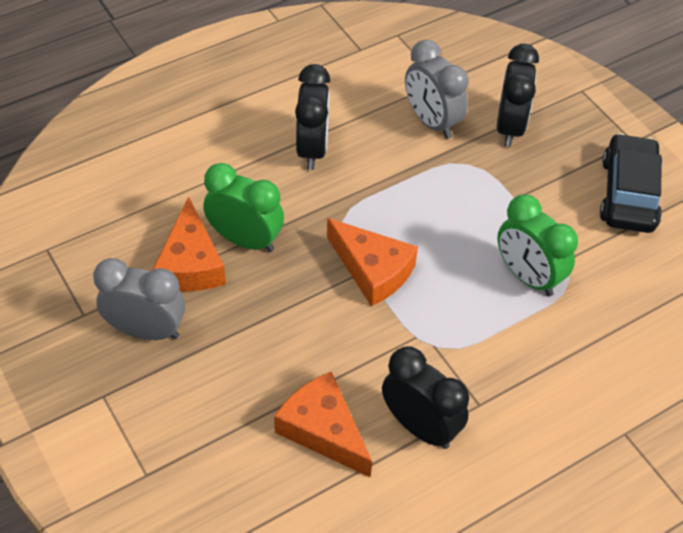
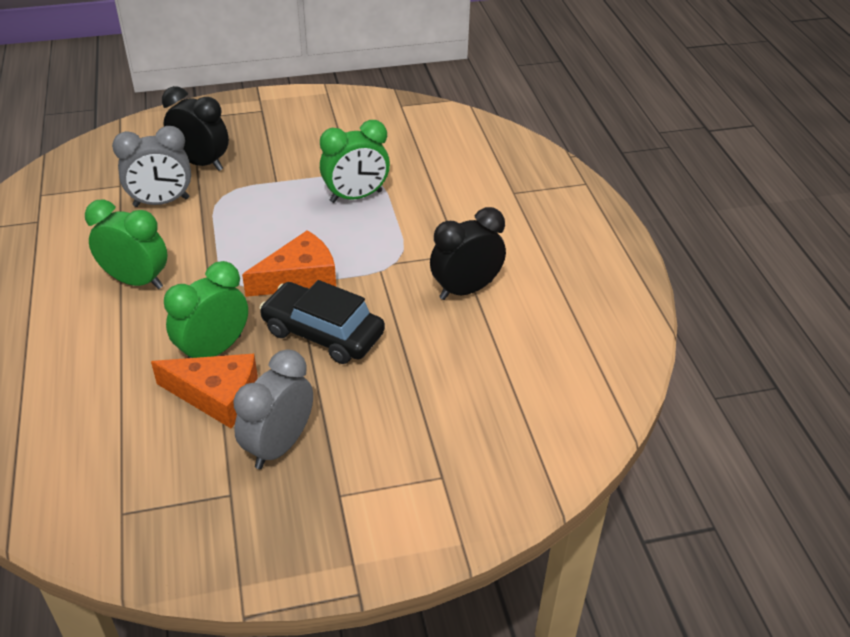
camera: 70 degrees left, 10 degrees down
orange cheese [274,372,372,478] -> none
black clock [295,64,330,170] -> green clock [85,199,168,289]
black car [600,133,662,233] -> black car moved to [259,280,385,364]

